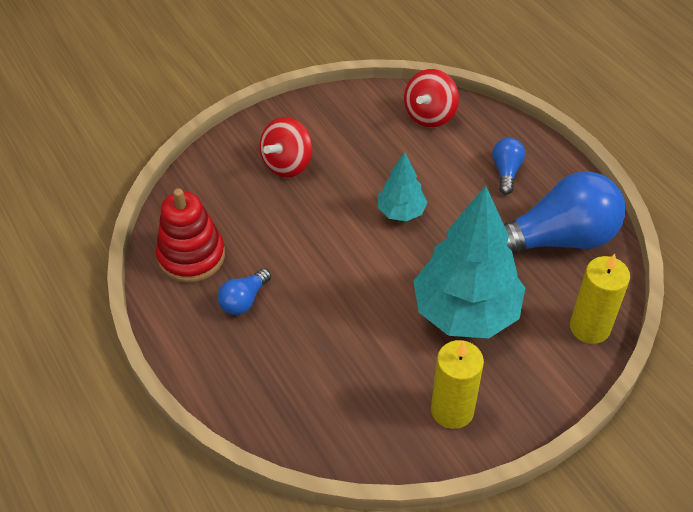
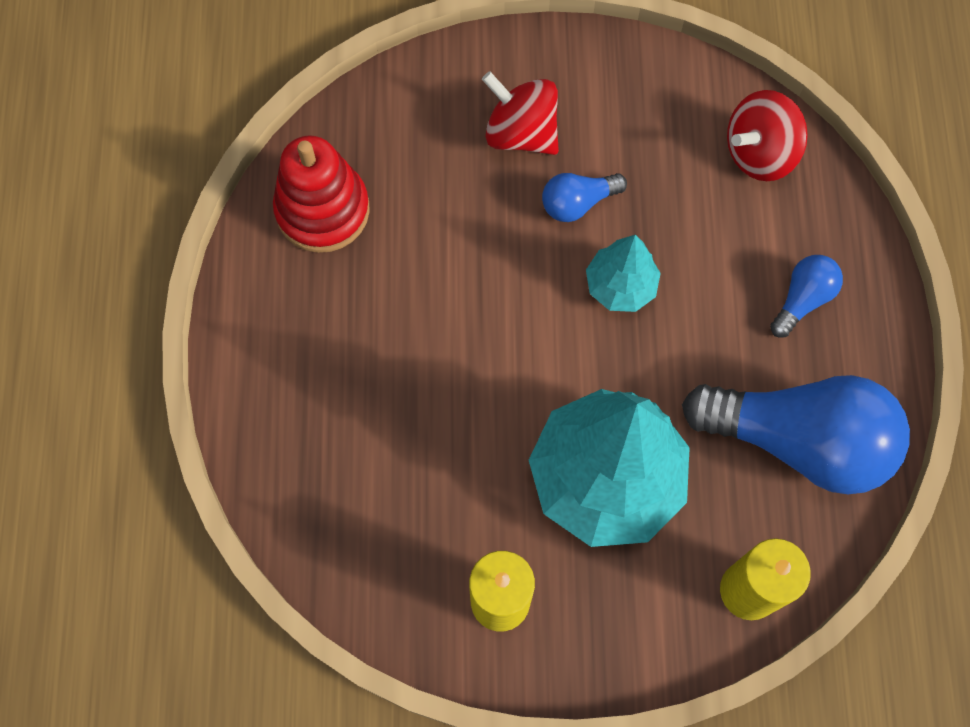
camera: 30 degrees right, 20 degrees up
blue light bulb [218,268,271,315] -> blue light bulb moved to [542,173,627,222]
red spinning top [260,117,313,178] -> red spinning top turned 60 degrees clockwise [482,71,559,155]

